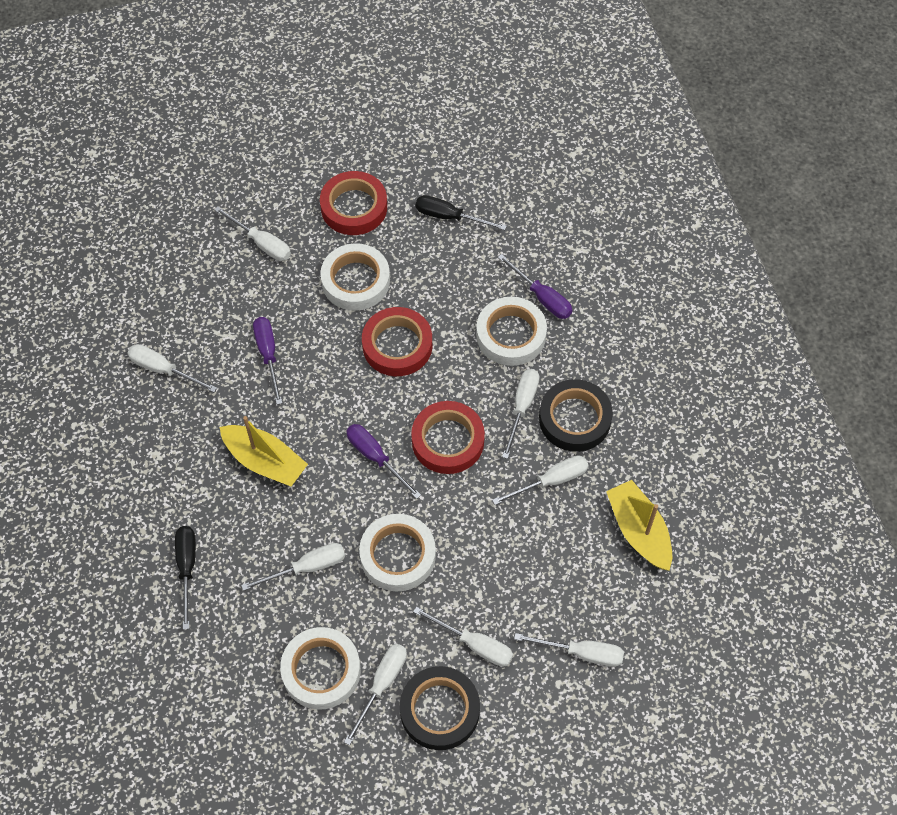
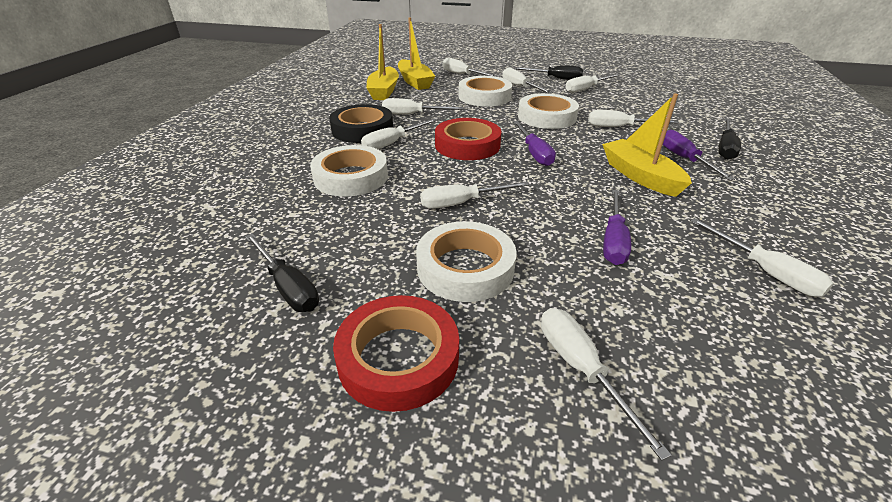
camera: 150 degrees left, 25 degrees down
white tape [280,627,361,710] -> white tape moved to [459,76,512,107]
red tape [362,307,432,376] -> white screwdriver [420,181,530,209]
black tape [400,666,480,750] -> black screwdriver [514,65,583,80]
purple screwdriver [498,254,572,319] -> purple screwdriver moved to [663,130,735,180]
none -> yellow boat [398,17,435,90]

